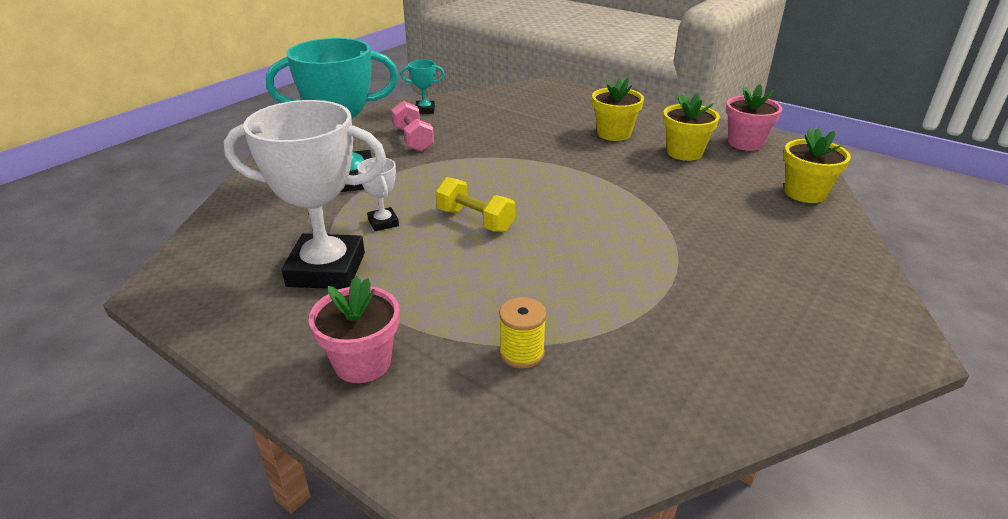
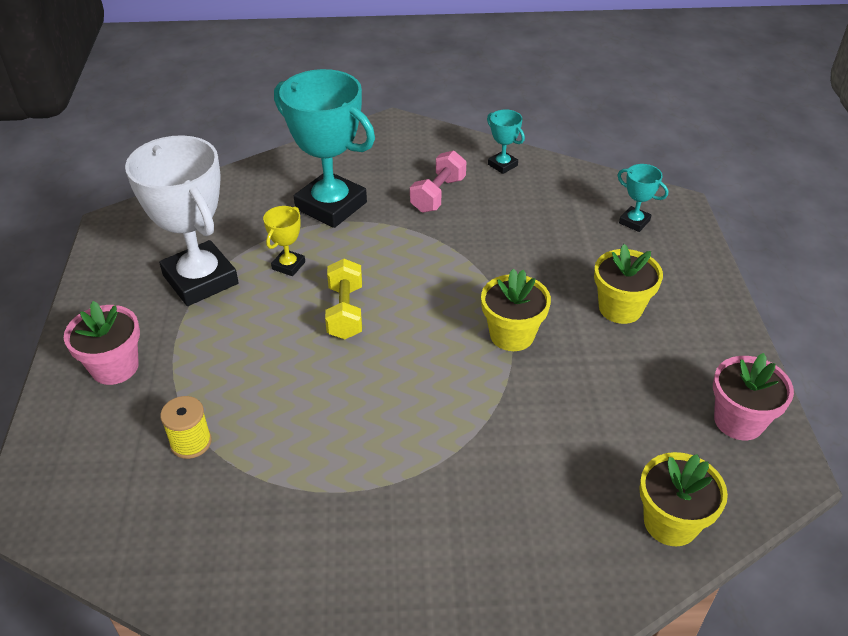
camera: 50 degrees right, 10 degrees up
white trophy [357,157,399,231] -> yellow trophy [263,206,305,276]
yellow flower pot [663,93,720,161] -> yellow flower pot moved to [481,269,551,351]
none -> turquoise trophy [618,164,668,232]

